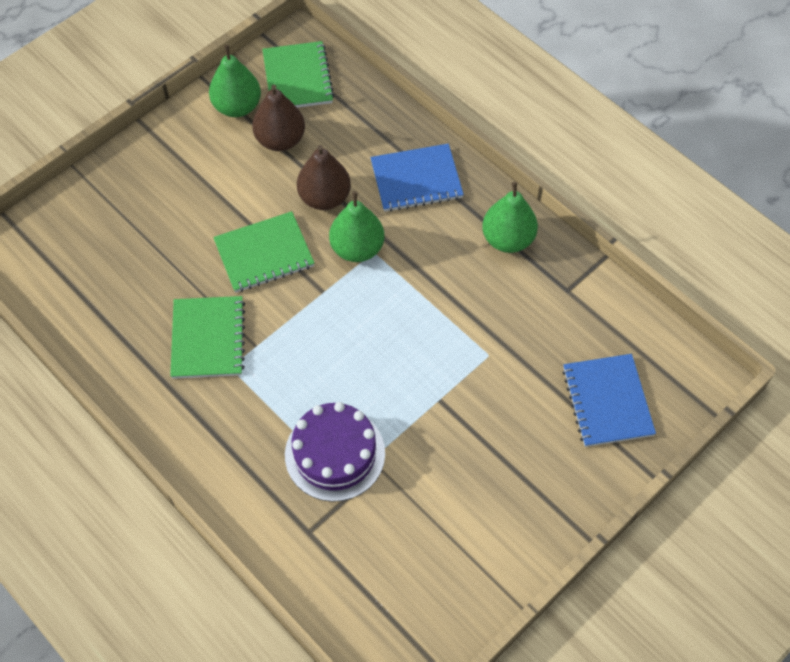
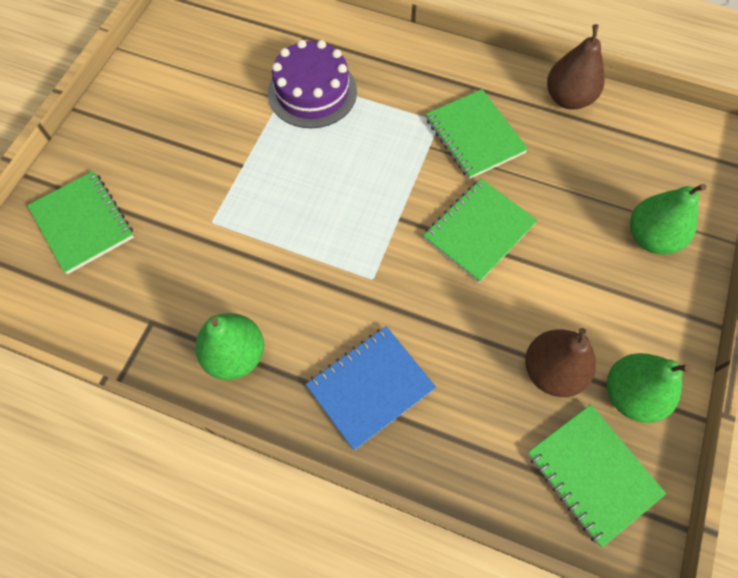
camera: 155 degrees right, 5 degrees up
brown pear [297,145,351,210] -> brown pear moved to [547,24,605,109]
green pear [329,191,384,262] -> green pear moved to [630,184,707,255]
blue notebook [562,354,656,447] -> green notebook [27,171,134,274]

